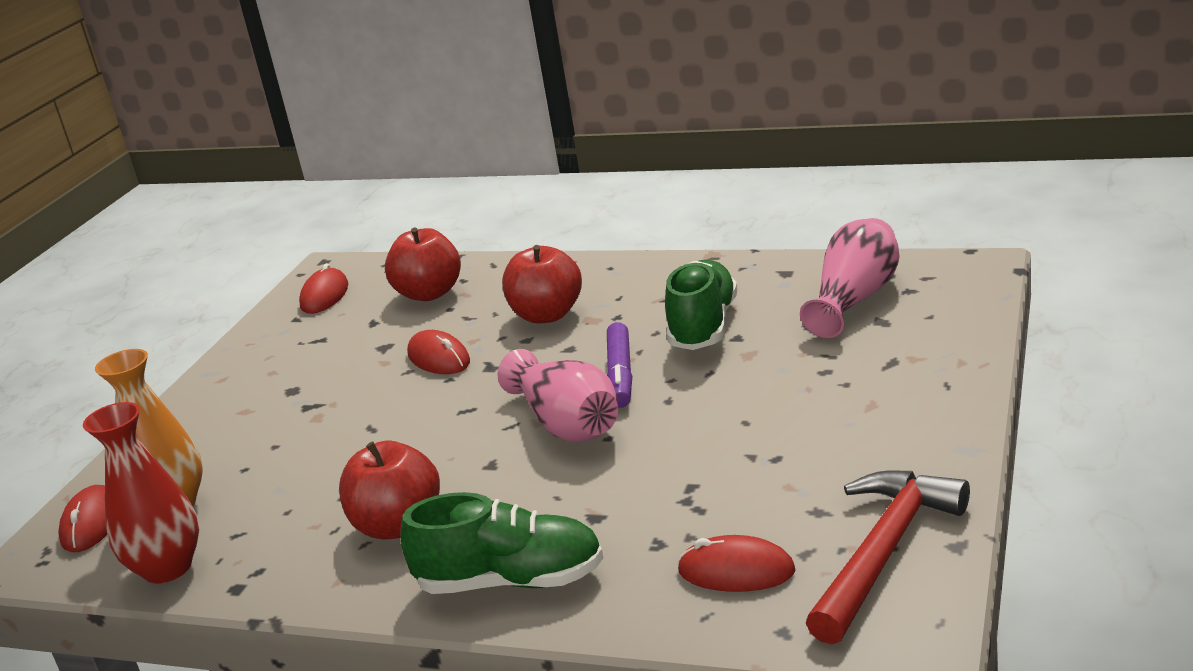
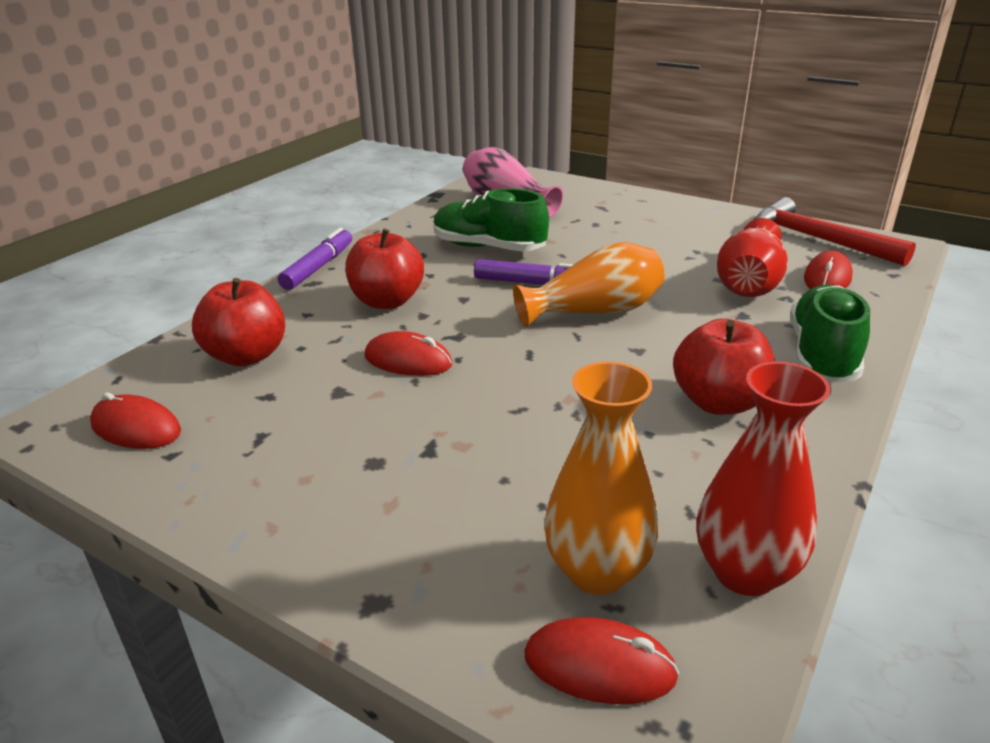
camera: 80 degrees left, 5 degrees up
red mouse [407,330,470,374] -> red mouse turned 45 degrees clockwise [364,331,453,376]
pink vase [497,349,618,442] -> orange vase [513,242,665,327]
none -> purple marker [278,228,352,290]
none -> red vase [717,218,788,297]

